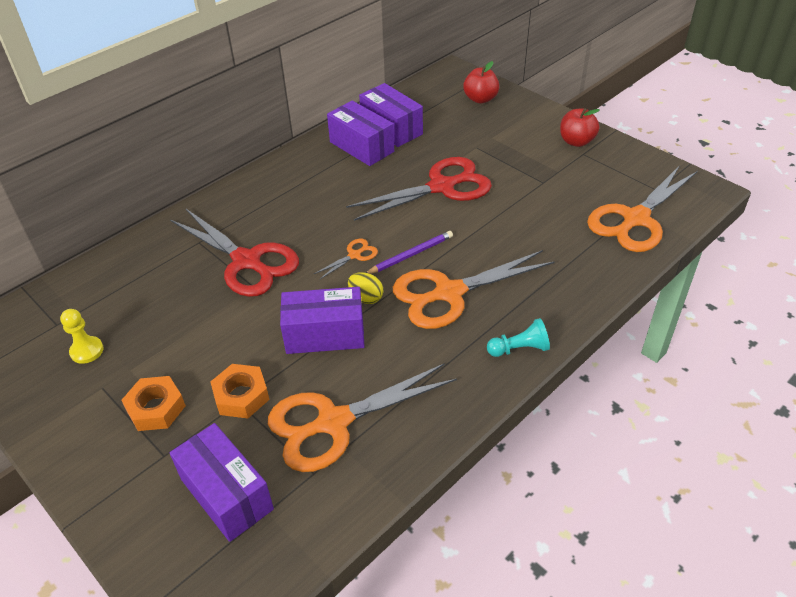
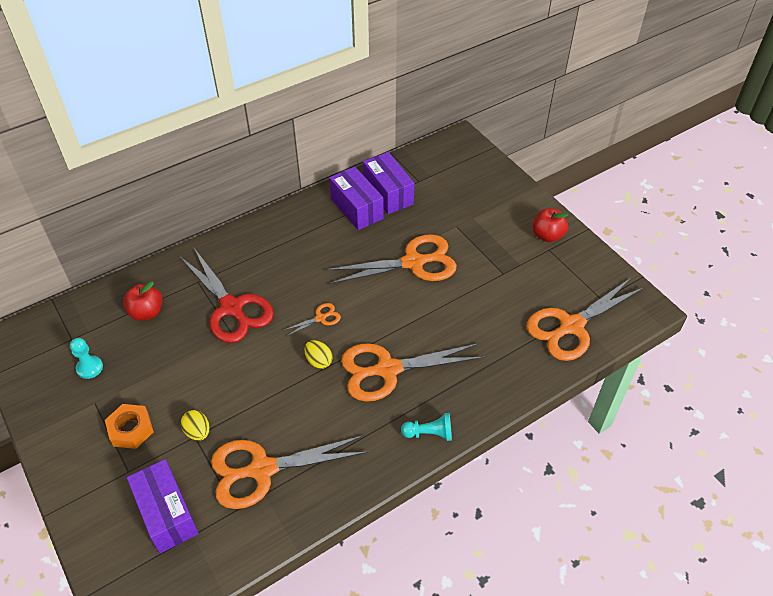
camera: 10 degrees right, 5 degrees up
yellow pawn [60,309,103,364] -> turquoise pawn [70,338,103,379]
orange nut [210,364,270,418] -> yellow egg [181,410,209,441]
purple box [280,287,365,354] -> none
red scissors [346,157,492,221] -> orange scissors [326,234,457,284]
purple pencil [366,231,453,274] -> none
red apple [463,61,499,103] -> red apple moved to [123,281,163,321]

